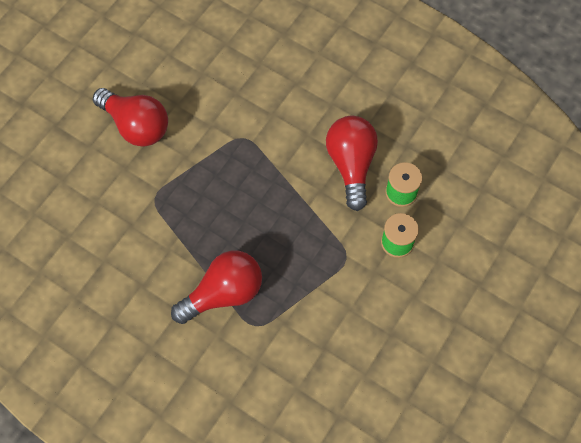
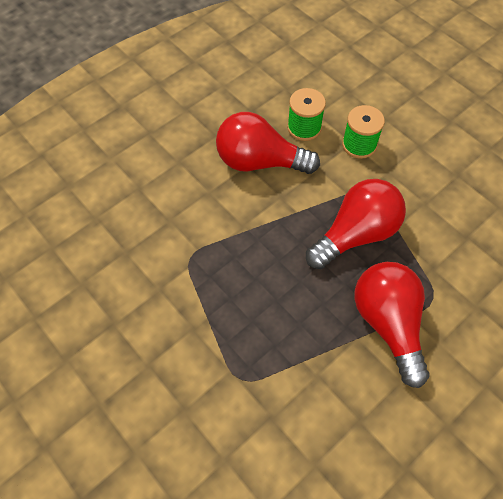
camera: 75 degrees left, 5 degrees down
red light bulb [93,88,168,147] -> red light bulb moved to [306,179,406,269]

